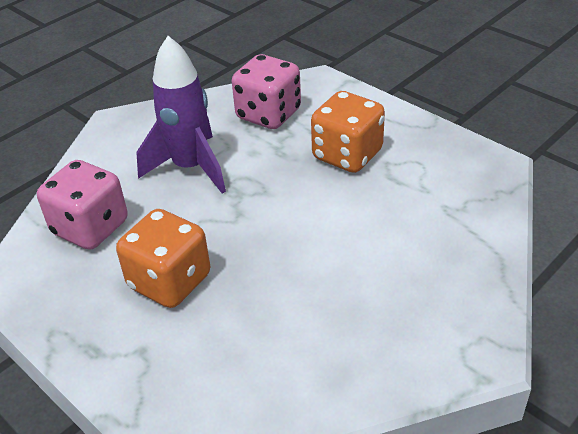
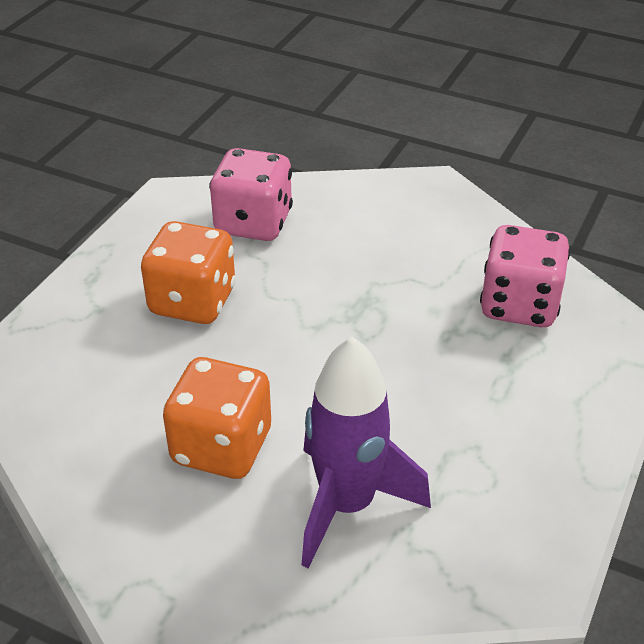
camera: 70 degrees right, 0 degrees up
purple rocket [136,36,226,194] -> purple rocket moved to [302,337,431,568]
orange dice [311,91,385,173] -> orange dice moved to [163,357,271,479]

